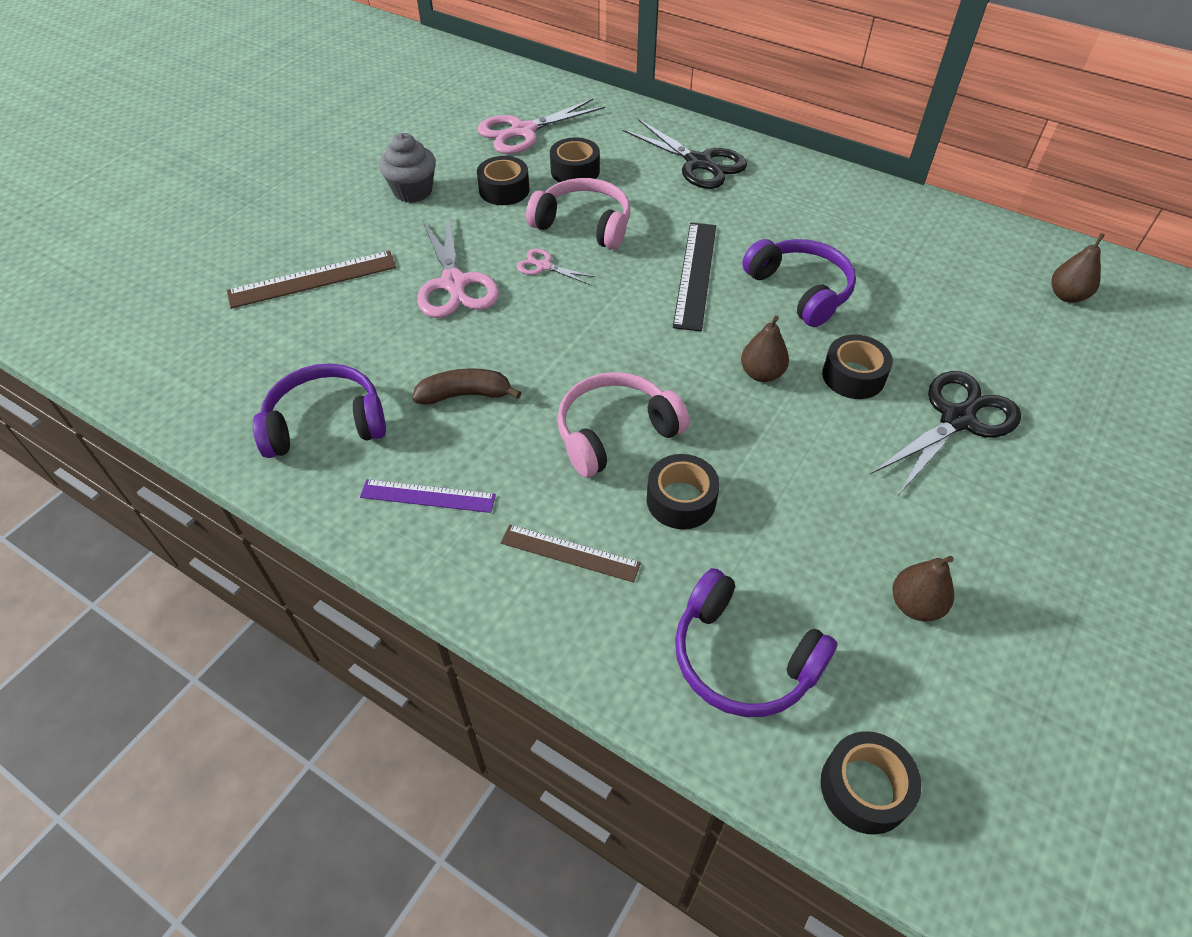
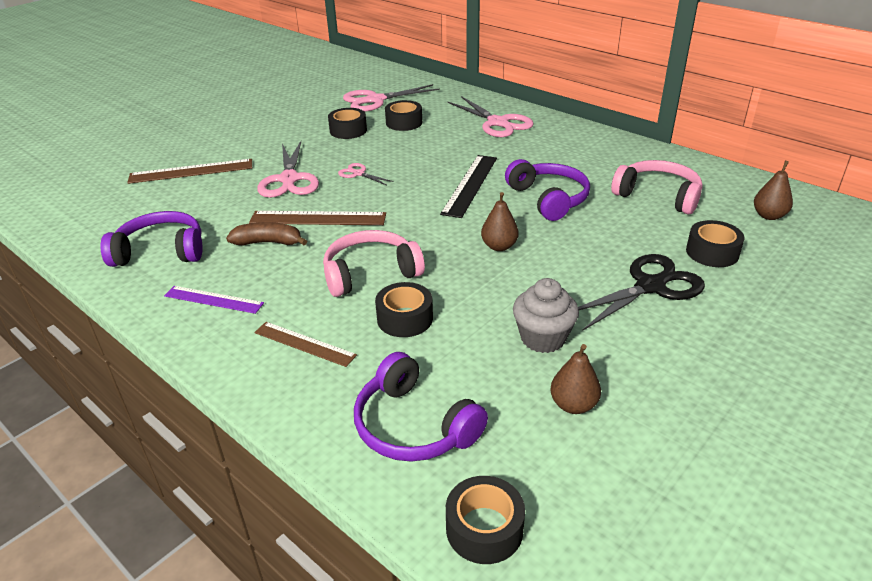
camera: 10 degrees right, 15 degrees down
grey cupcake [379,133,436,203] -> grey cupcake moved to [513,278,579,353]
pink headphones [526,178,630,250] -> pink headphones moved to [611,160,703,214]
black scissors [622,119,747,189] -> pink scissors [448,96,533,137]
black tape [822,335,893,399] -> black tape moved to [686,220,745,267]
none -> brown ruler [249,211,386,225]

